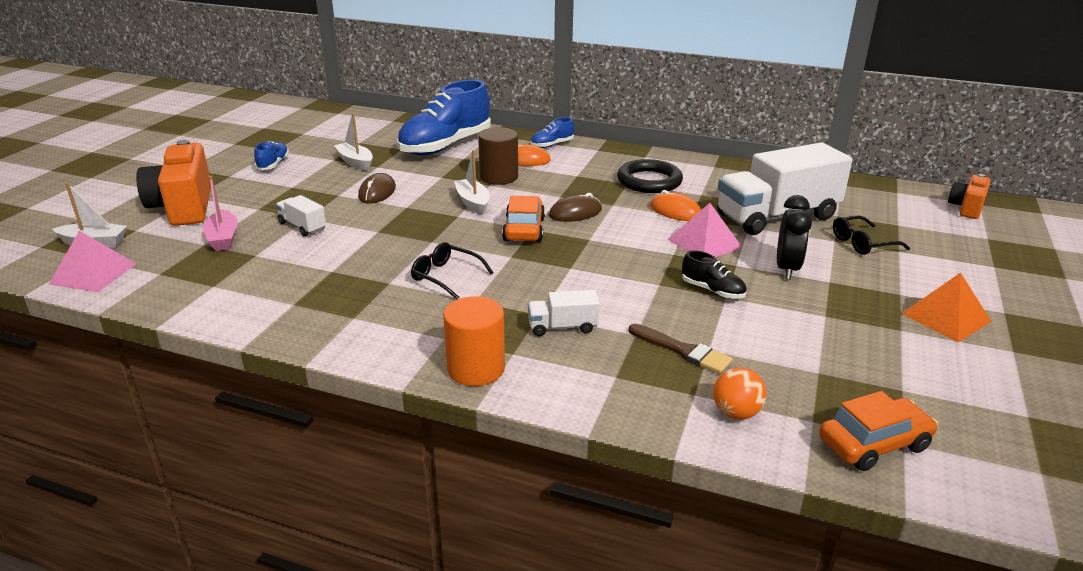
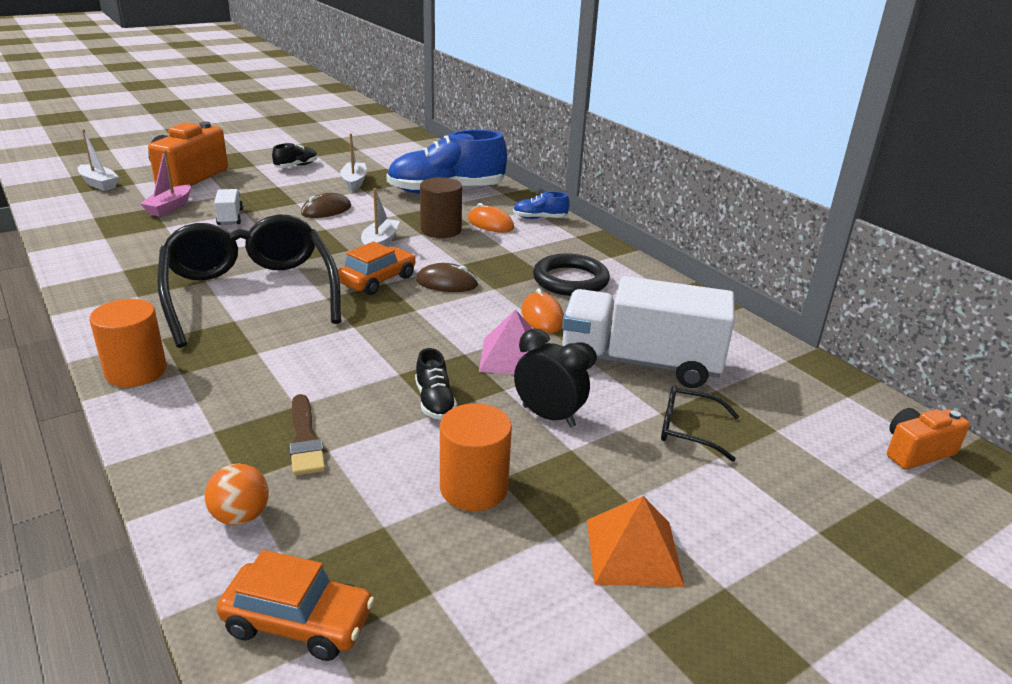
camera: 35 degrees right, 0 degrees up
pink pyramid [48,231,136,292] -> none
blue shoe [254,141,289,170] -> black shoe [272,143,318,168]
black glasses [411,242,494,300] -> black glasses [157,215,341,348], size x2.44
white truck [528,290,600,336] -> none
black clock [777,195,812,280] -> black clock turned 105 degrees counterclockwise [514,329,590,427]
none -> orange cylinder [440,403,512,511]

